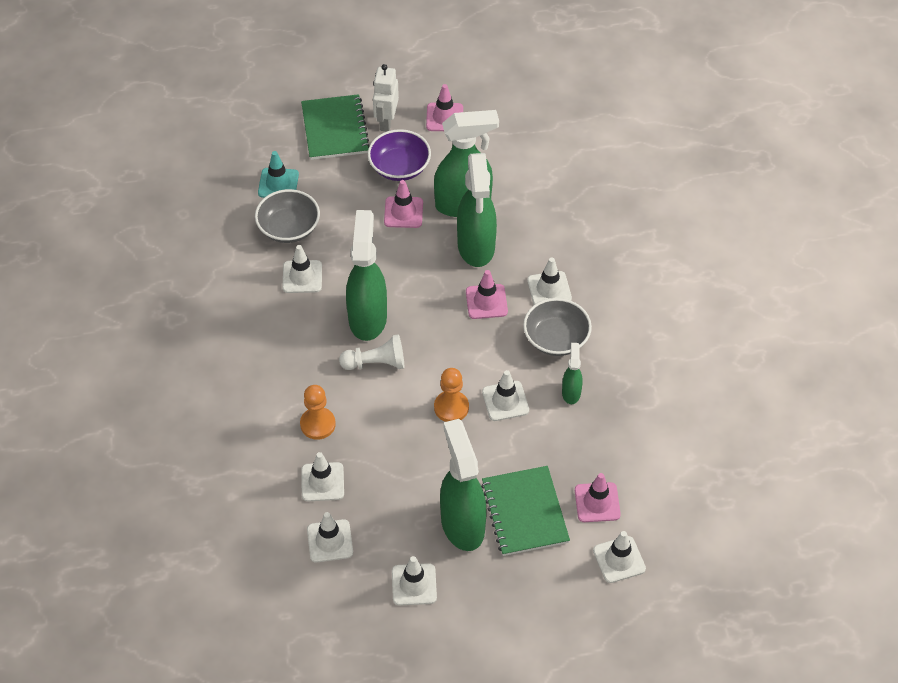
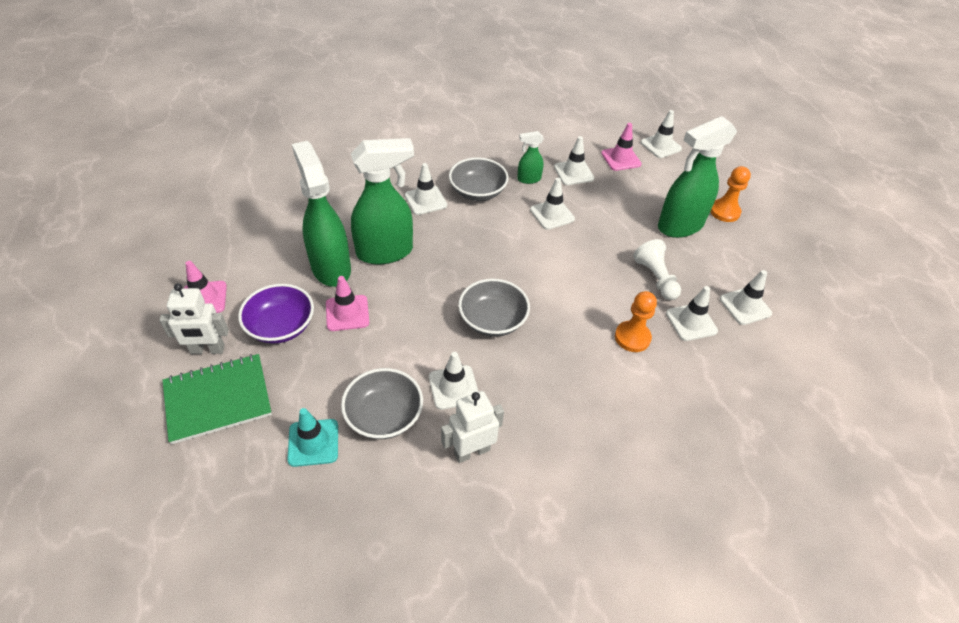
camera: 105 degrees left, 5 degrees down
white pawn [339,334,404,370] -> white pawn moved to [633,239,681,300]
green spray bottle [346,210,387,341] -> grey bowl [458,279,530,337]
white traffic cone [392,556,437,605] -> white traffic cone moved to [554,136,594,185]
orange pawn [434,368,469,422] -> orange pawn moved to [710,166,751,222]
pink traffic cone [466,270,508,319] -> none
green notebook [481,466,570,556] -> none
none -> white robot [441,391,504,463]

